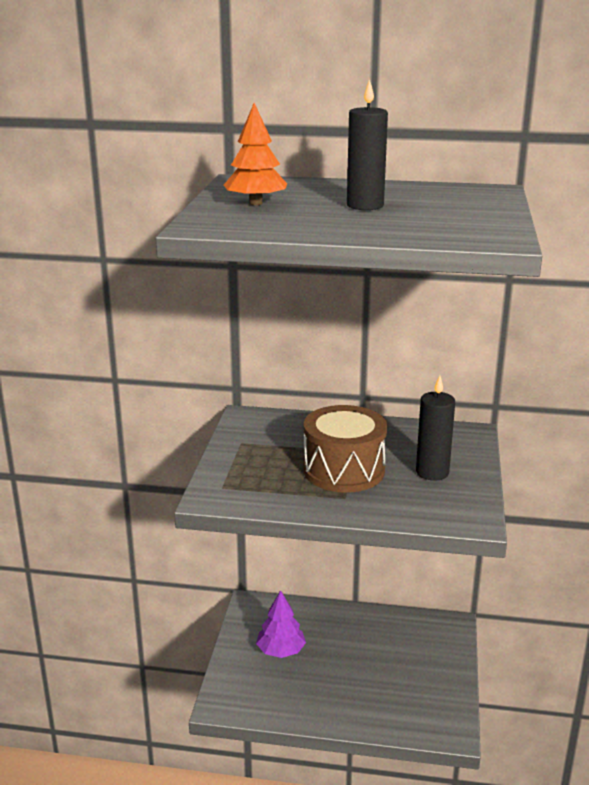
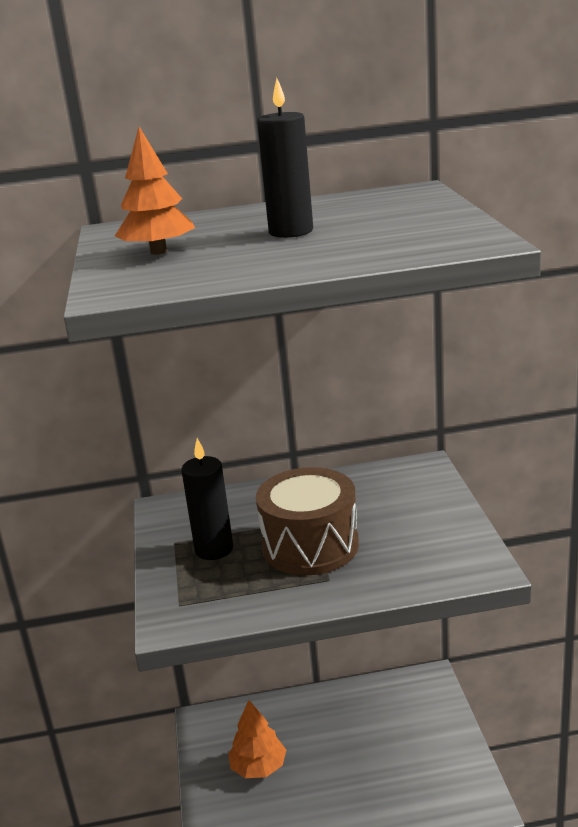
camera: 15 degrees left, 0 degrees up
purple tree [256,590,306,658] -> orange tree [228,700,286,778]
black candle [416,375,455,481] -> black candle moved to [181,438,233,560]

